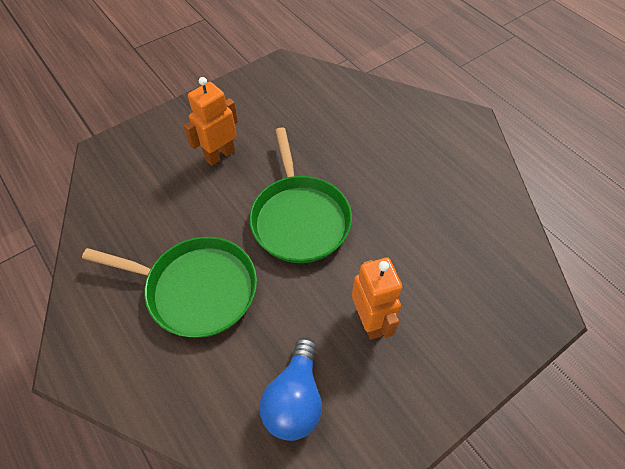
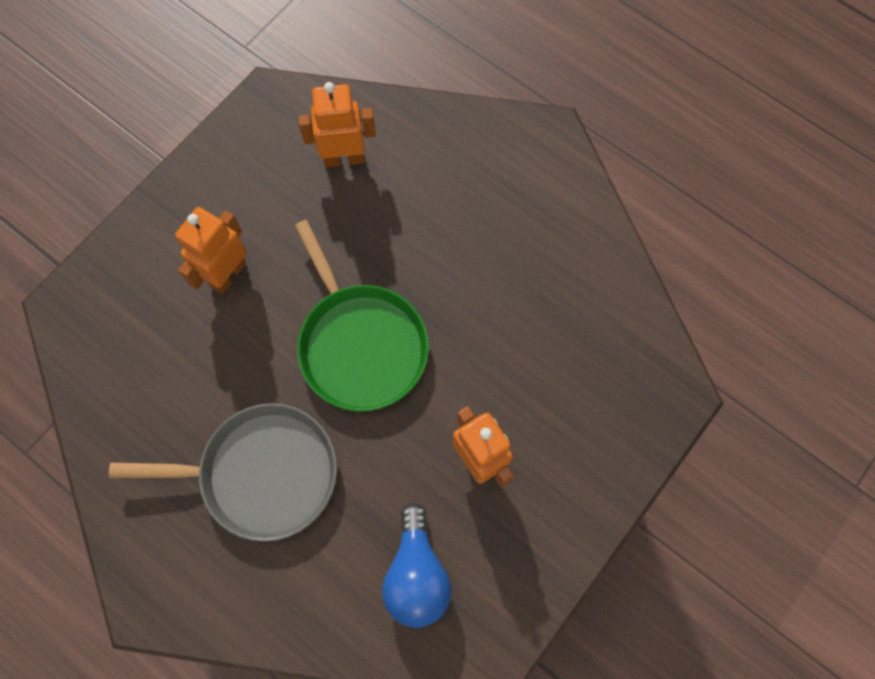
camera: 15 degrees left, 15 degrees up
green pan [82,237,257,338] -> grey pan [109,403,337,542]
none -> orange robot [298,82,376,167]

